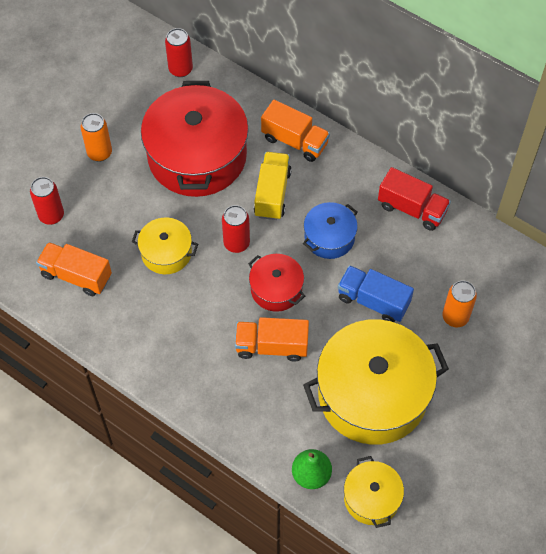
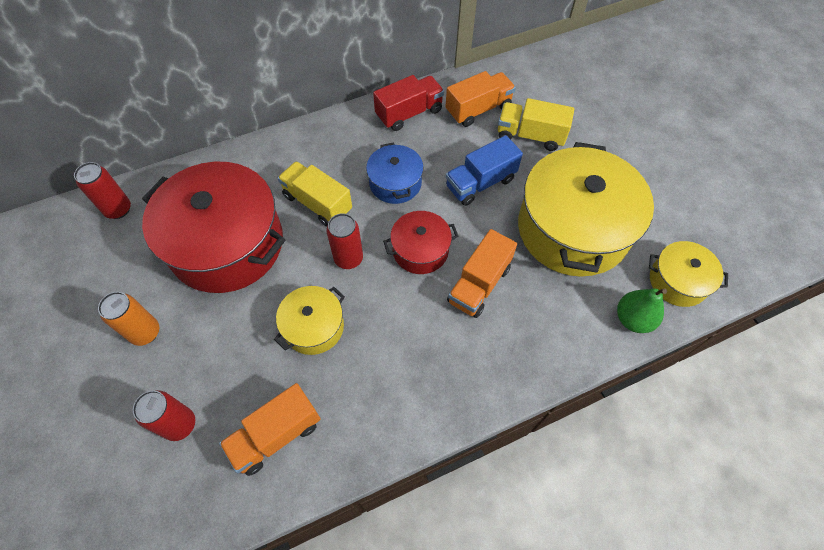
camera: 60 degrees left, 0 degrees up
orange truck [261,100,330,162] -> orange truck moved to [445,71,516,127]
orange can [442,280,477,327] -> yellow truck [498,98,574,151]

